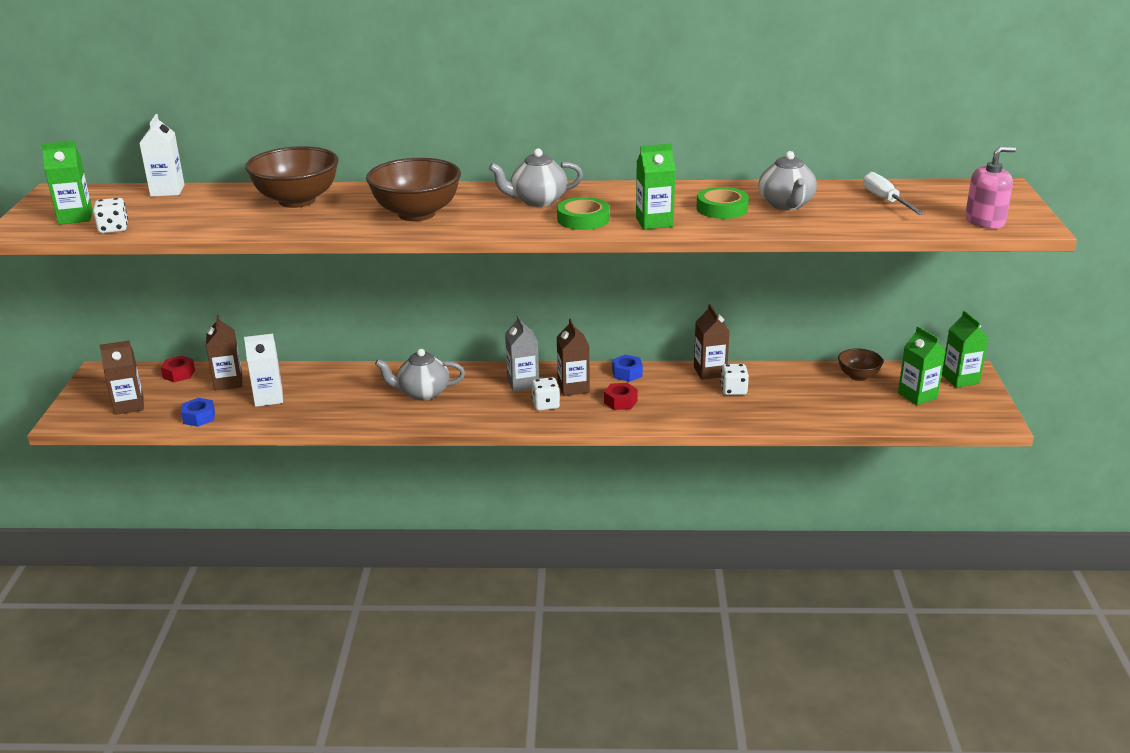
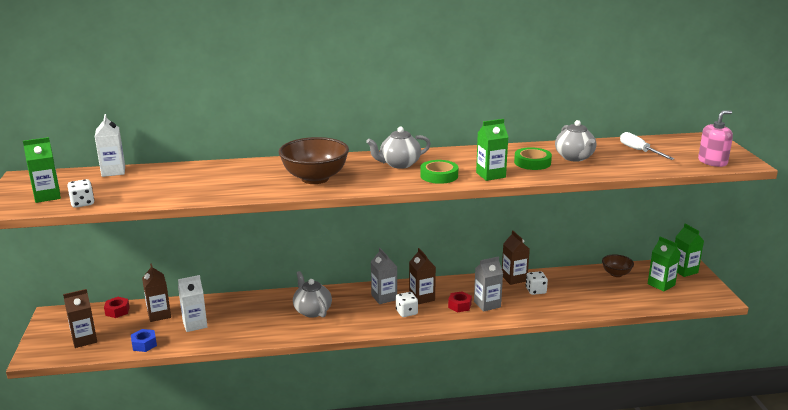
camera: 10 degrees left, 5 degrees down
brown bowl [245,146,339,208] -> none
grey teapot [375,349,465,400] -> grey teapot turned 75 degrees clockwise [293,271,332,318]
blue nut [612,355,643,382] -> none
none -> grey carton [474,256,503,312]

